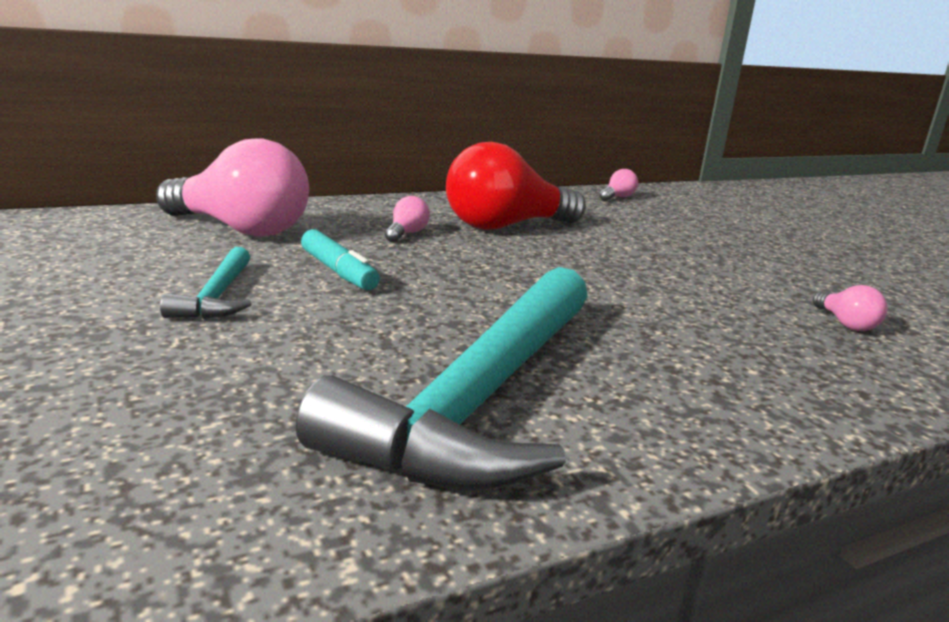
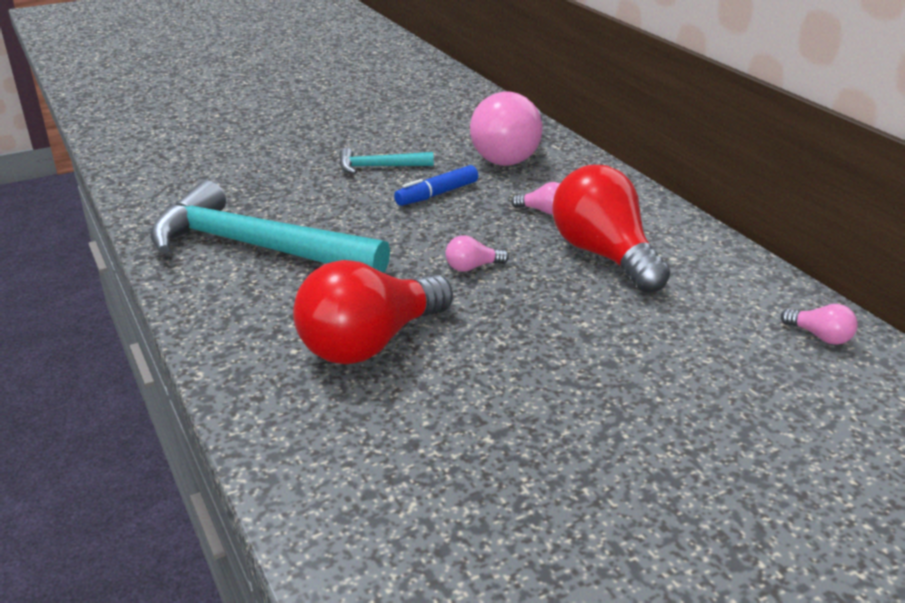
camera: 90 degrees right, 10 degrees up
turquoise marker [301,229,380,290] -> blue marker [394,165,478,206]
pink light bulb [813,285,887,331] -> pink light bulb moved to [445,235,509,272]
none -> red light bulb [293,260,453,365]

